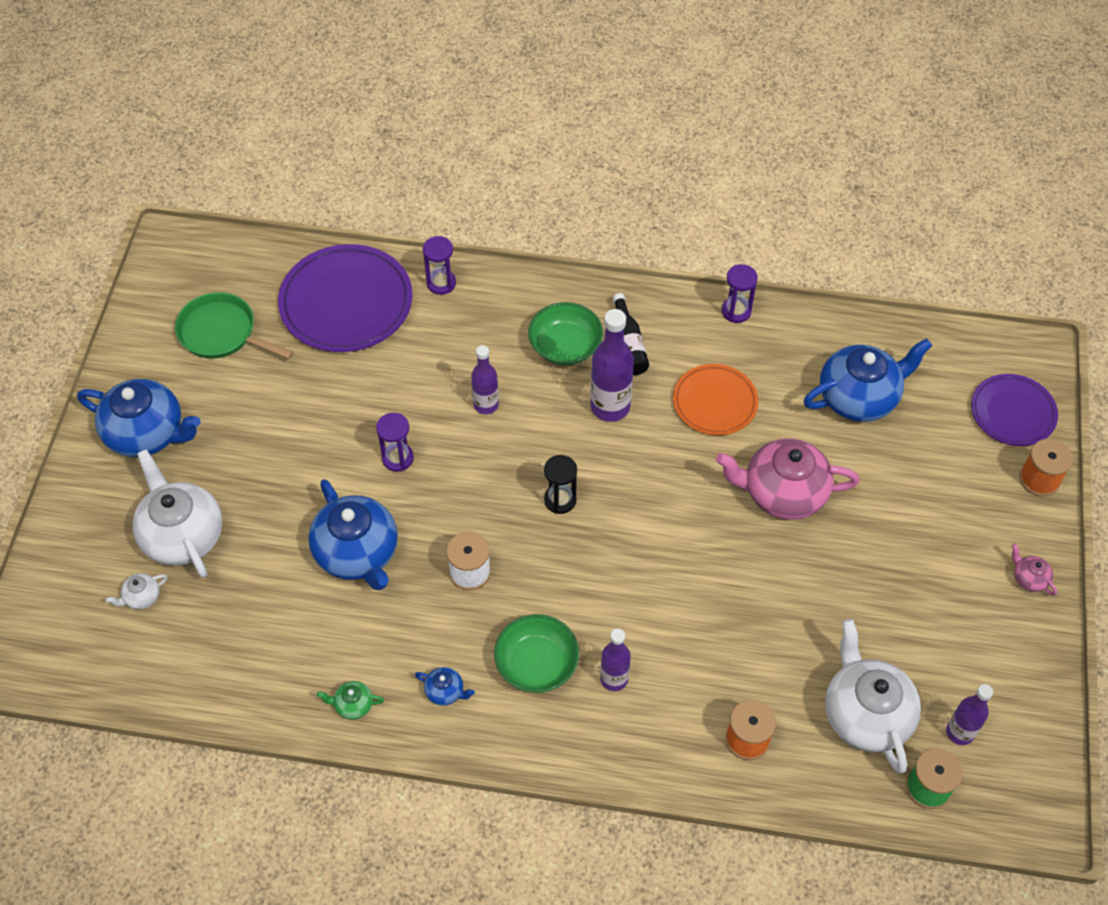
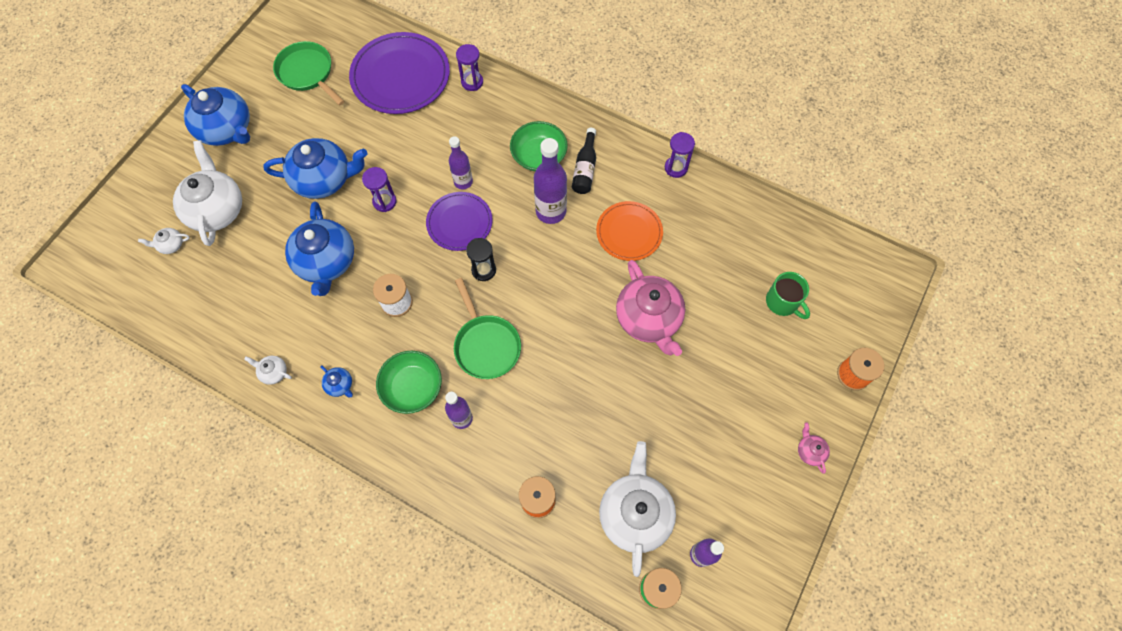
camera: 20 degrees right, 10 degrees up
green teapot [317,681,384,720] -> white teapot [244,356,292,385]
pink teapot [716,438,860,520] -> pink teapot turned 135 degrees counterclockwise [616,260,685,356]
blue teapot [804,338,932,422] -> blue teapot moved to [263,138,368,199]
purple plate [971,374,1058,446] -> purple plate moved to [426,192,493,251]
none -> green pan [454,278,521,379]
none -> green mug [766,272,810,319]

